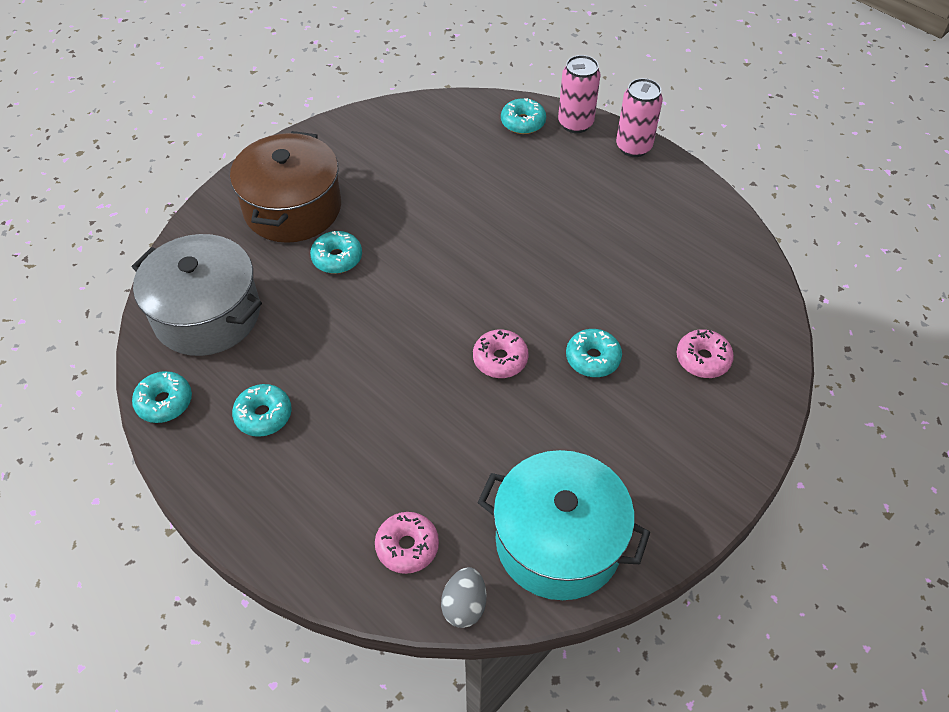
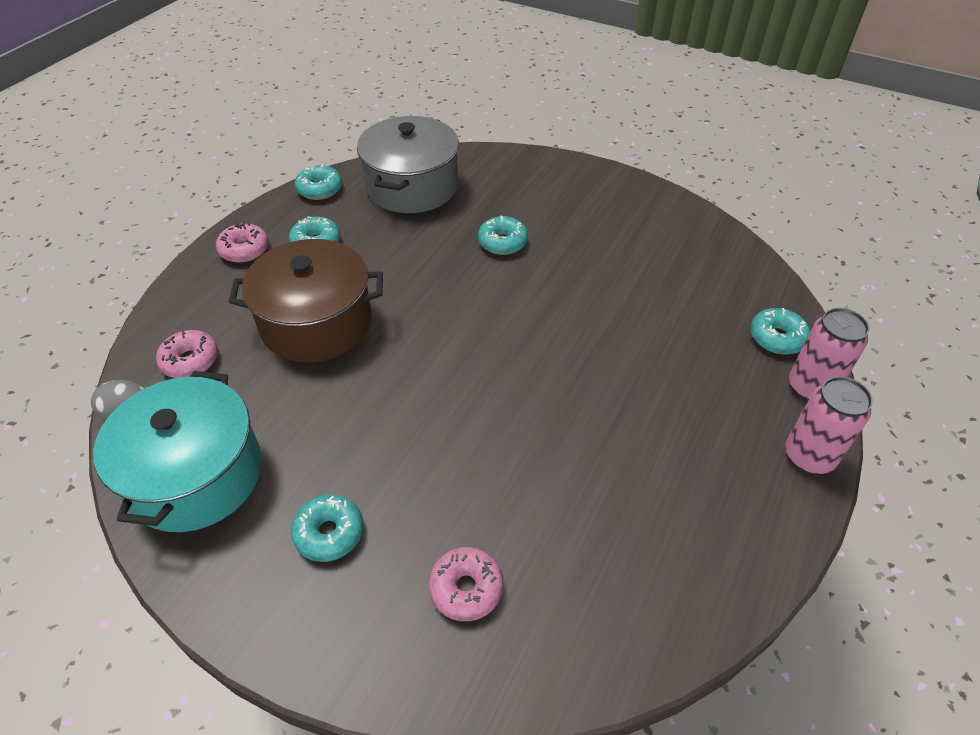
camera: 75 degrees right, 5 degrees down
brown pot [230,131,341,243] -> brown pot moved to [229,239,383,362]
pink donut [473,330,529,378] -> pink donut moved to [216,223,269,263]
turquoise donut [566,329,622,377] -> turquoise donut moved to [291,494,364,562]

